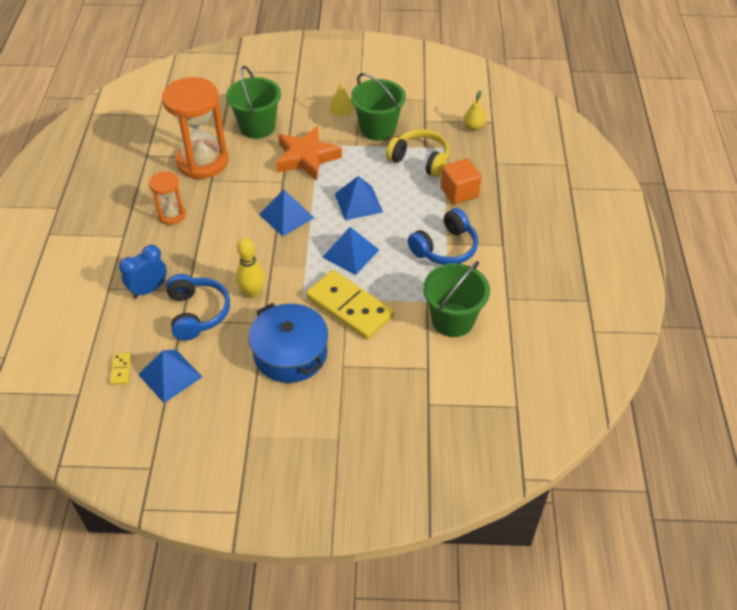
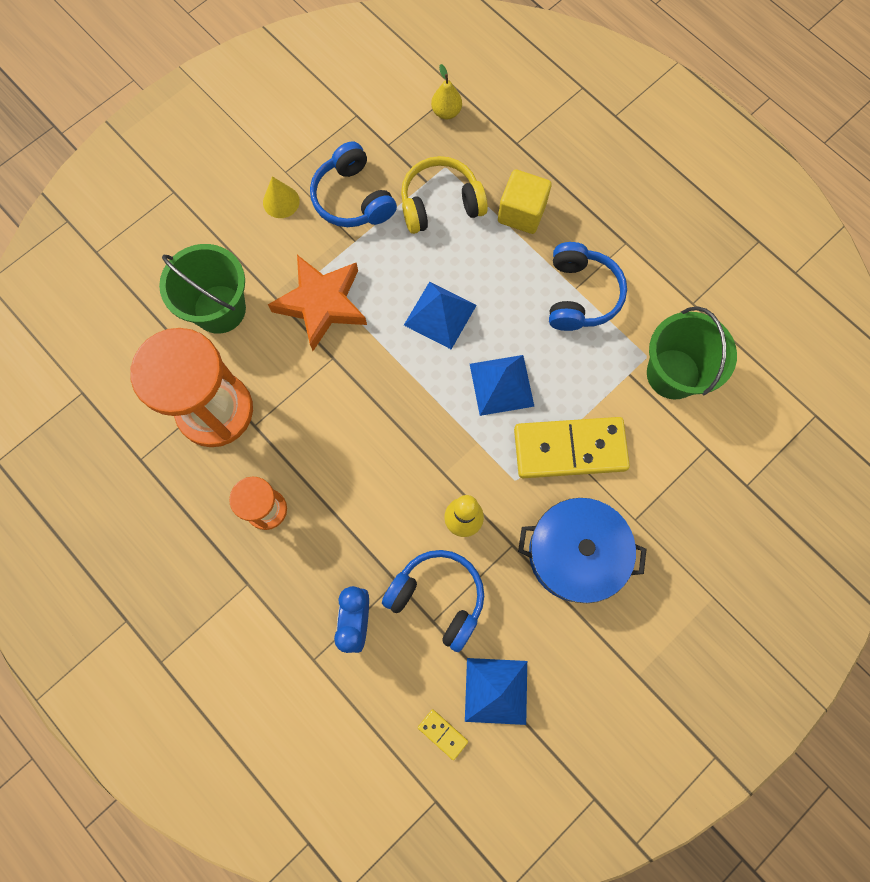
camera: 45 degrees left, 25 degrees up
blue pyramid [259,190,314,237] -> none
green bucket [351,73,406,141] -> blue headphones [310,141,397,227]
orange cube [441,159,481,205] -> yellow cube [498,169,552,234]

